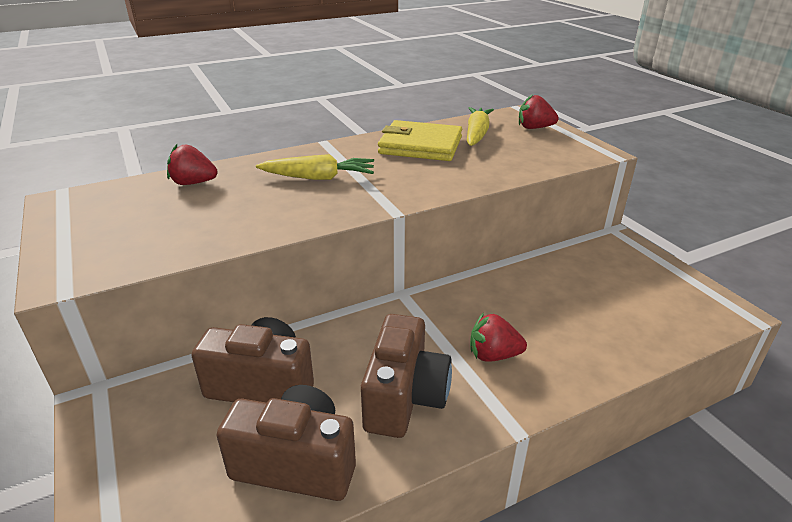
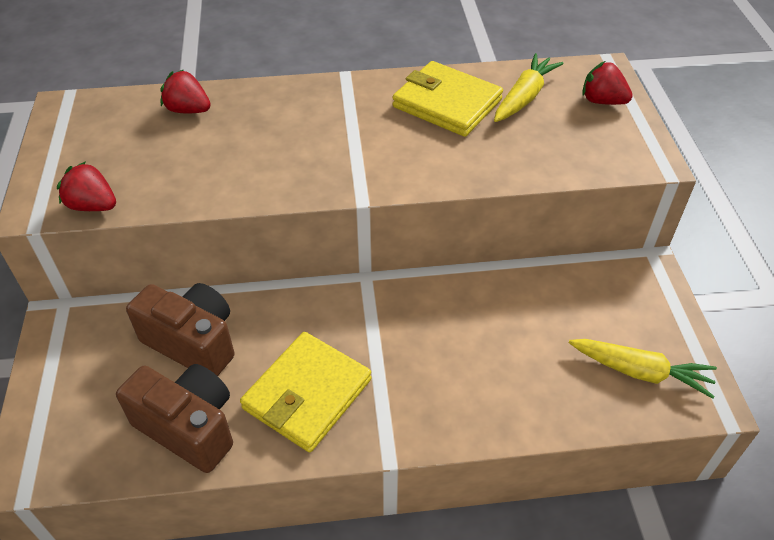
camera: 20 degrees right, 15 degrees up
yellow carrot [256,154,374,180] -> yellow carrot moved to [569,339,717,399]
brown camera [361,314,452,438] -> yellow wallet [240,332,371,452]
red strawberry [470,312,527,362] -> red strawberry moved to [57,161,116,211]

